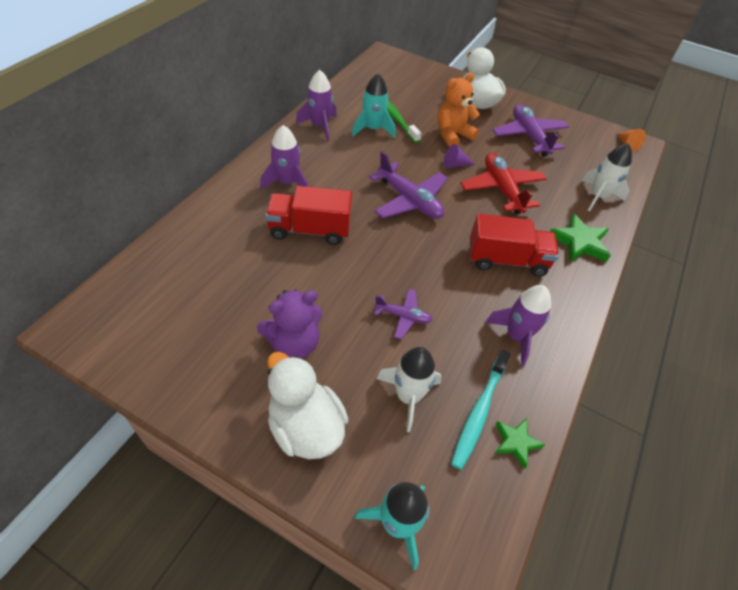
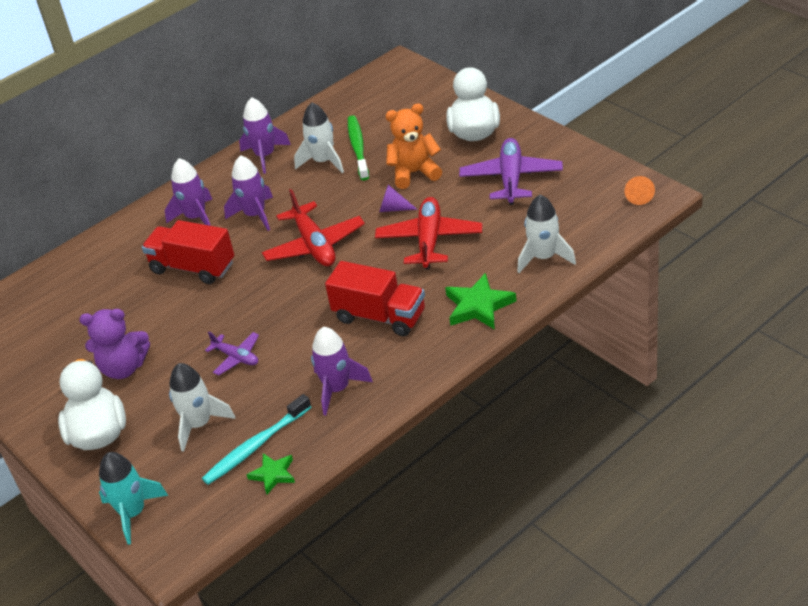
camera: 30 degrees right, 10 degrees down
turquoise rocket [352,73,395,138] -> white rocket [294,102,344,173]
purple plane [369,151,448,219] -> red plane [262,189,365,266]
none -> purple rocket [224,155,273,231]

